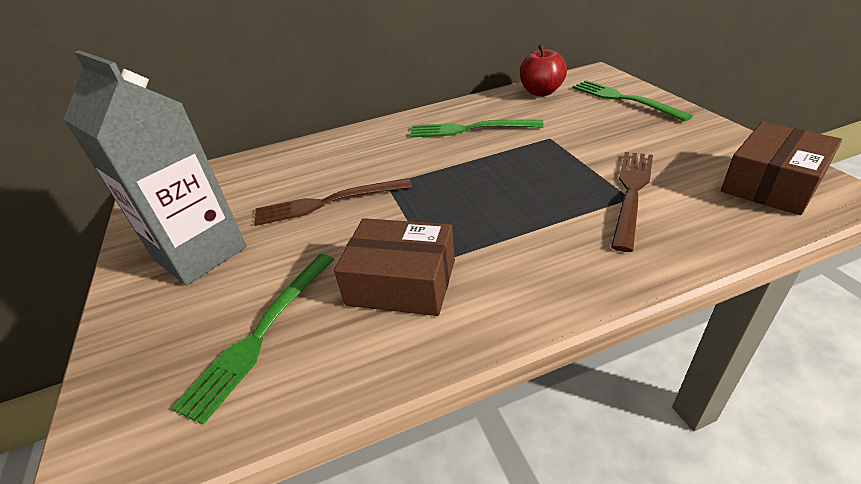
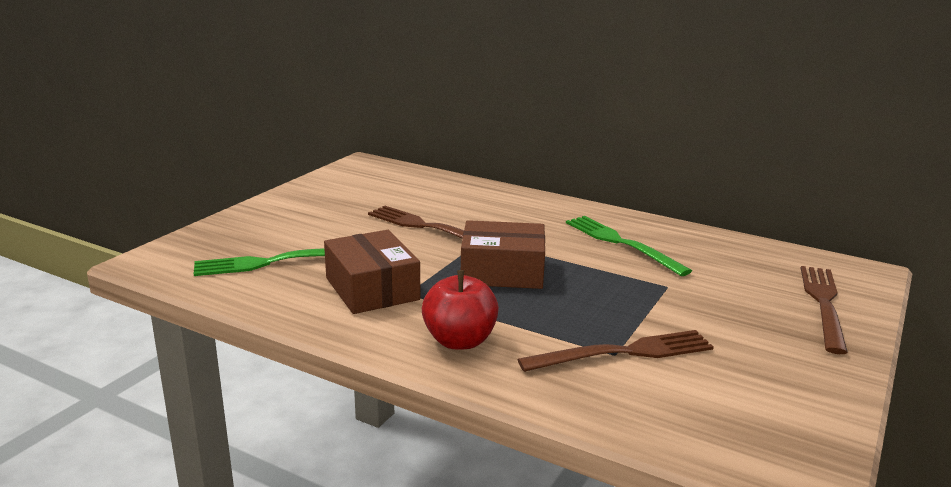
camera: 45 degrees right, 15 degrees down
grey carton [63,50,247,286] -> none
red apple [520,44,567,96] -> red apple moved to [422,270,499,350]
green fork [572,80,693,122] -> brown fork [801,266,848,354]
brown box [721,122,842,215] -> brown box moved to [461,220,545,289]

